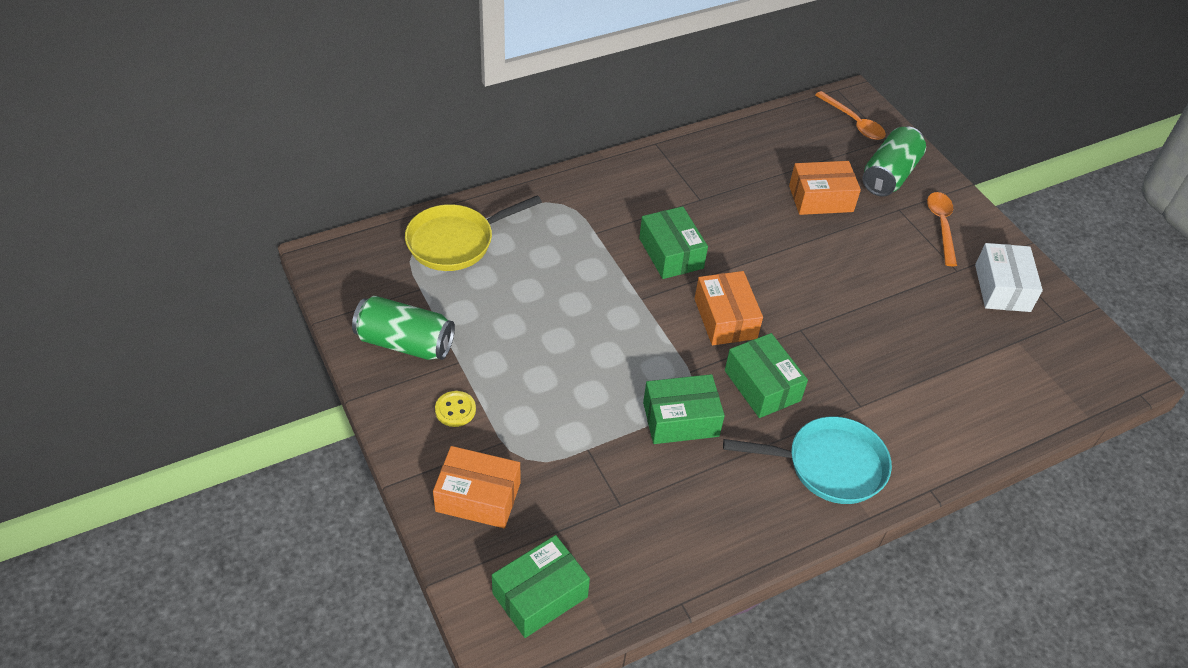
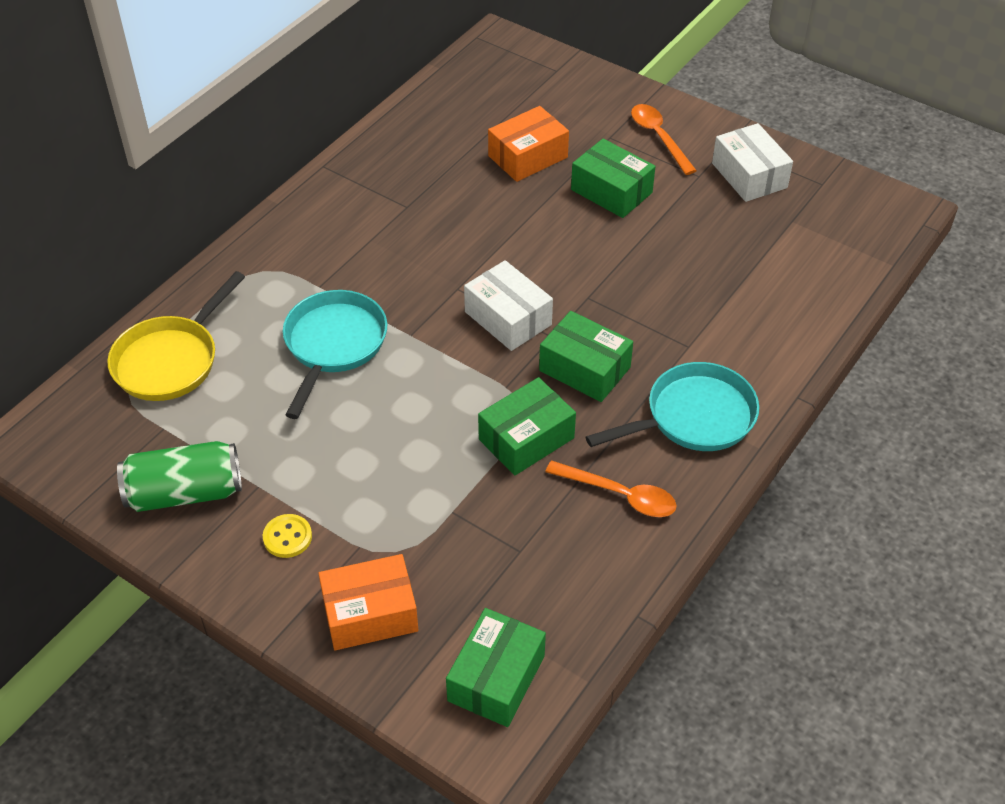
camera: 25 degrees left, 0 degrees up
green box [639,206,708,279] -> green box moved to [571,139,656,218]
orange box [695,271,763,345] -> white box [464,260,553,351]
orange spoon [815,91,886,140] -> orange spoon moved to [545,461,677,517]
green can [862,127,926,197] -> none
none -> turquoise pan [283,290,387,419]

